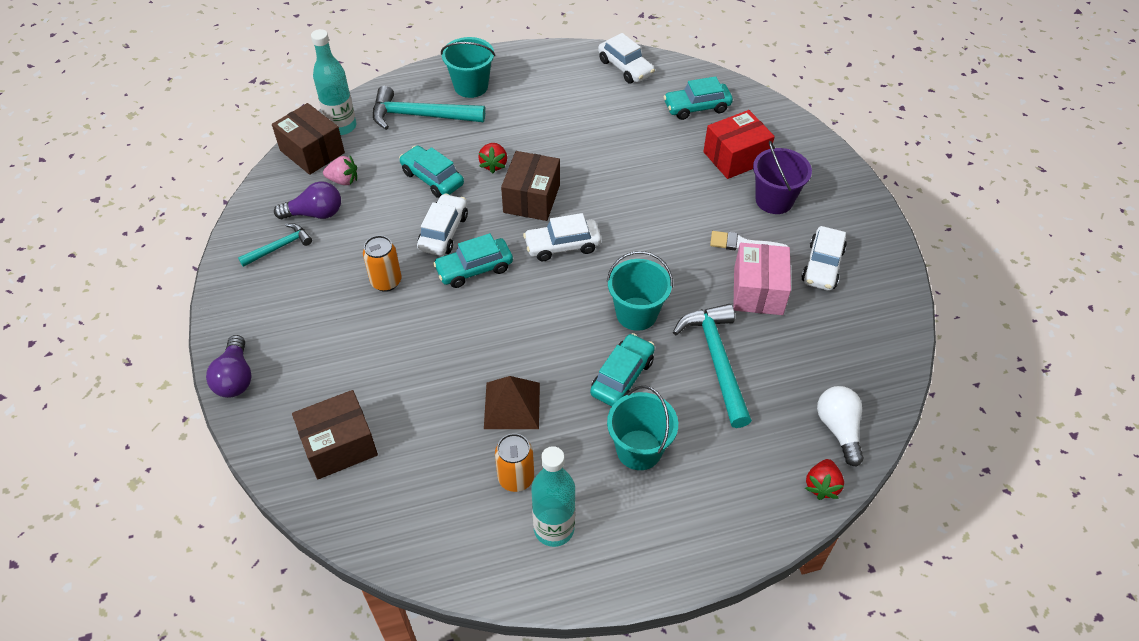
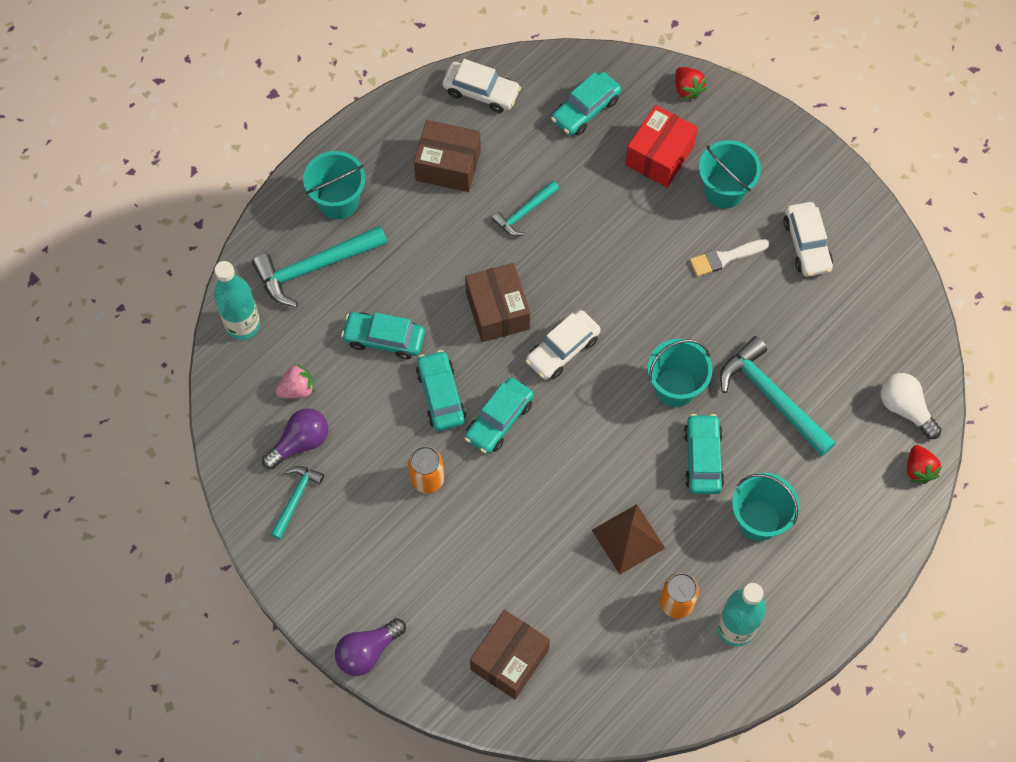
camera: 30 degrees left, 15 degrees up
purple light bulb [206,335,252,398] -> purple light bulb turned 90 degrees clockwise [335,618,406,676]
brown box [272,103,345,175] -> brown box moved to [414,120,481,192]
white car [417,193,468,256] -> turquoise car [416,350,466,431]
red strawberry [478,143,507,173] -> red strawberry moved to [675,67,707,100]
pink box [733,243,791,315] -> none
purple bucket [753,141,812,214] -> turquoise bucket [699,140,761,209]
none -> turquoise hammer [492,181,559,236]

